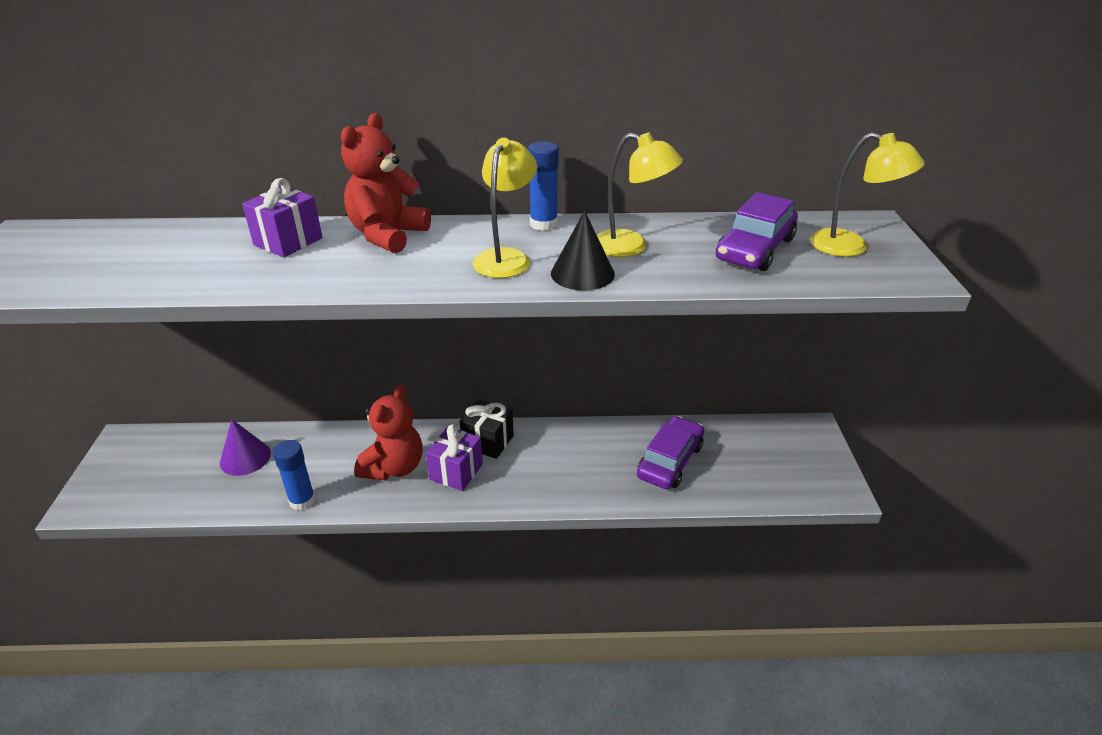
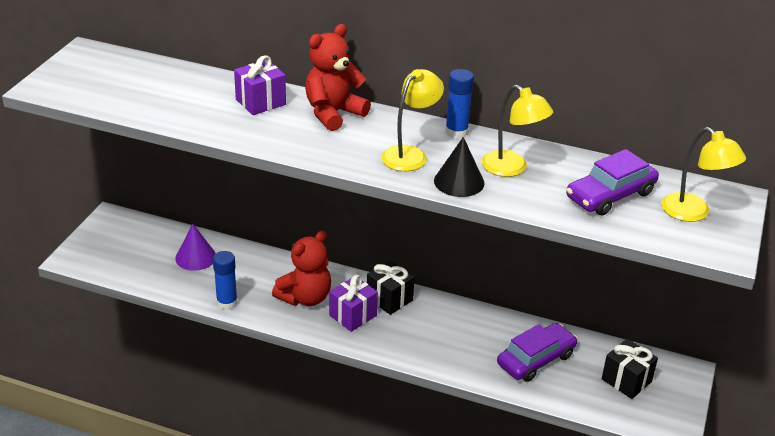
camera: 20 degrees right, 0 degrees up
none -> black gift [602,339,658,399]

